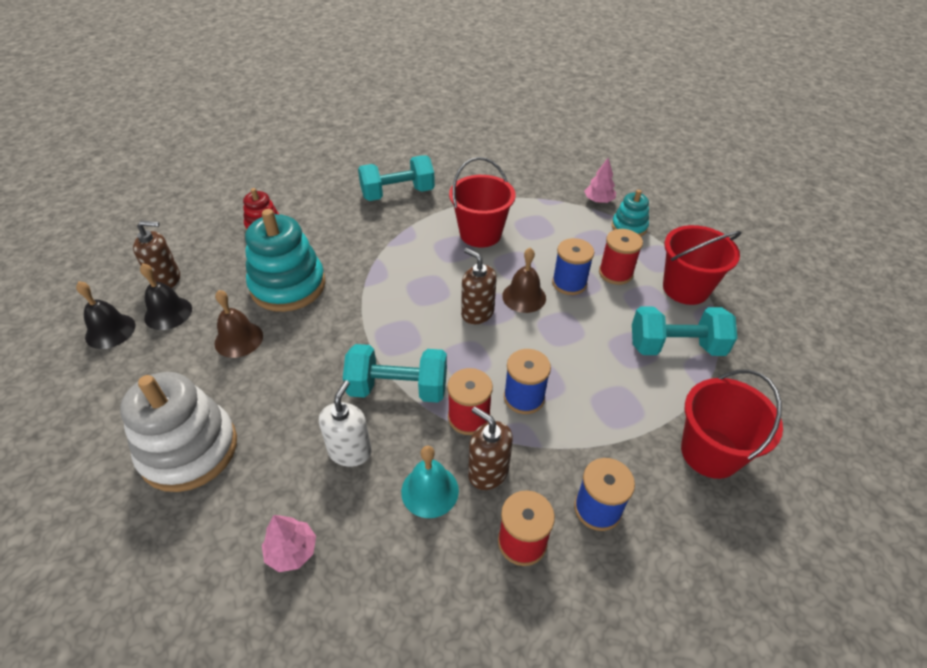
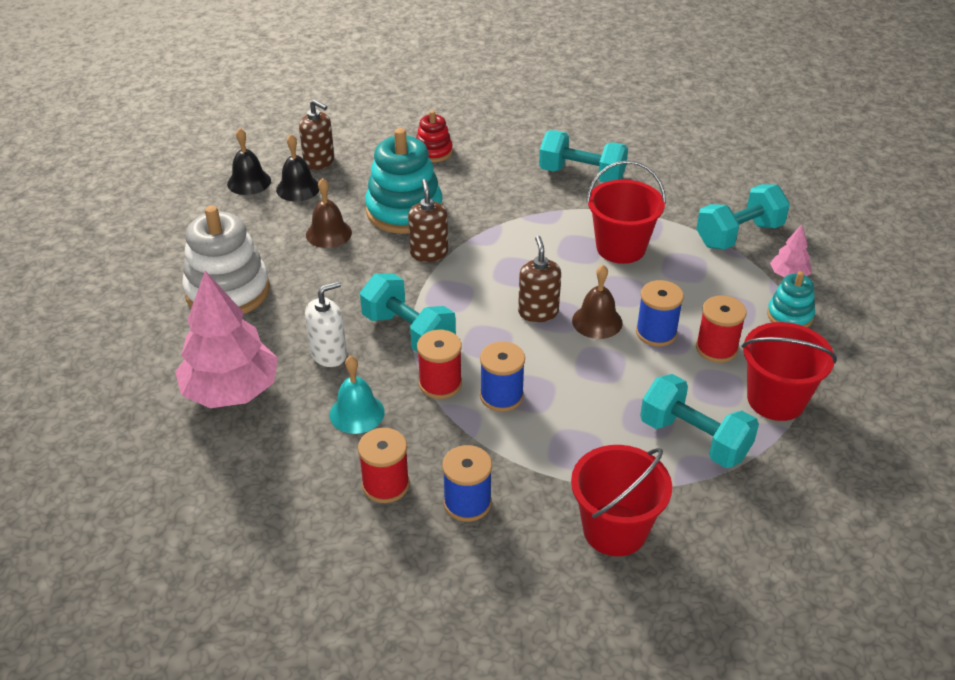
camera: 40 degrees right, 5 degrees down
pink tree [262,515,316,572] -> pink tree [175,271,278,408], size x2.18
brown soap dispenser [468,407,513,490] -> brown soap dispenser moved to [408,179,448,262]
none -> turquoise dumbbell [696,184,790,250]

